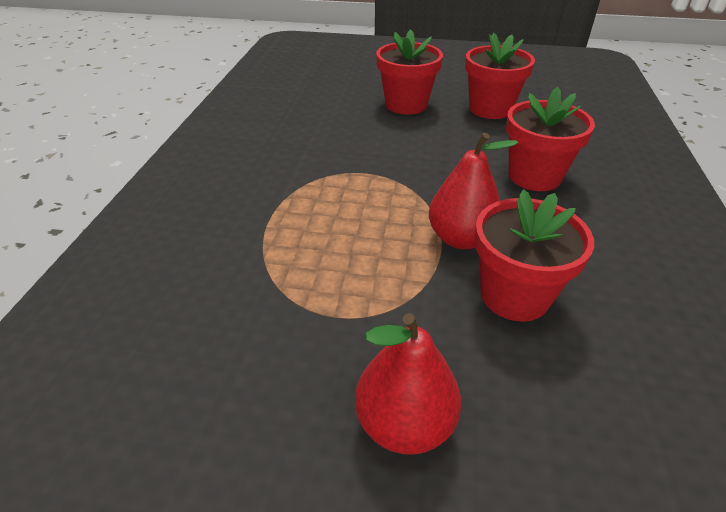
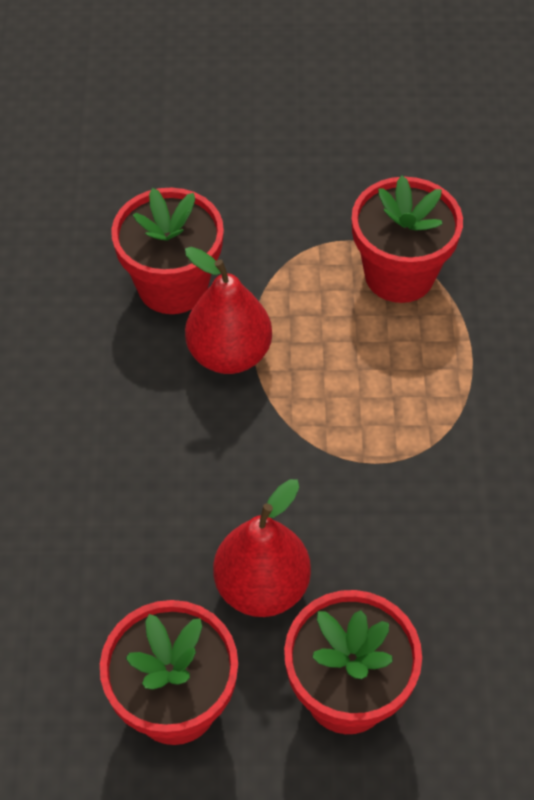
camera: 170 degrees right, 15 degrees up
red pear [355,313,461,455] -> red pear moved to [213,479,311,617]
red flower pot [506,87,595,191] -> red flower pot moved to [352,176,463,303]

